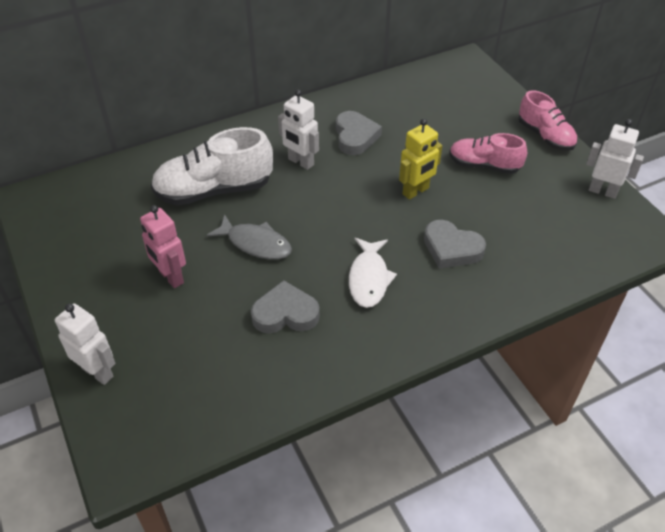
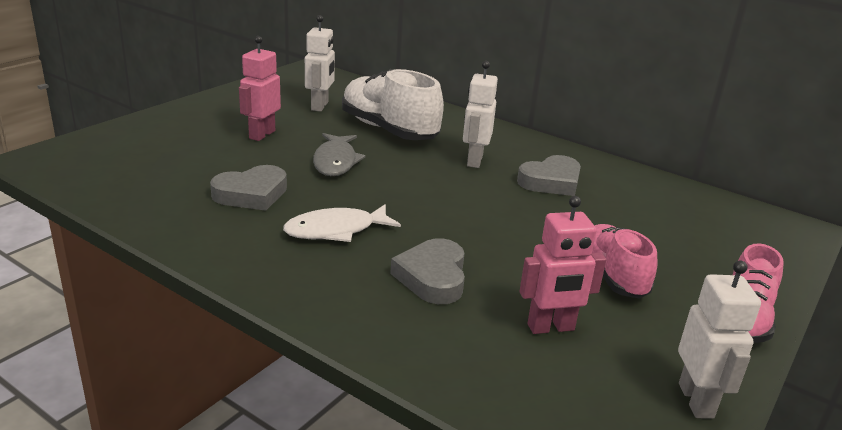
camera: 60 degrees right, 20 degrees down
white robot [55,303,116,385] -> white robot moved to [305,15,335,112]
grey heart [251,280,320,334] -> grey heart turned 90 degrees clockwise [210,165,287,211]
yellow robot [399,119,442,200] -> none
none -> pink robot [520,196,606,334]

